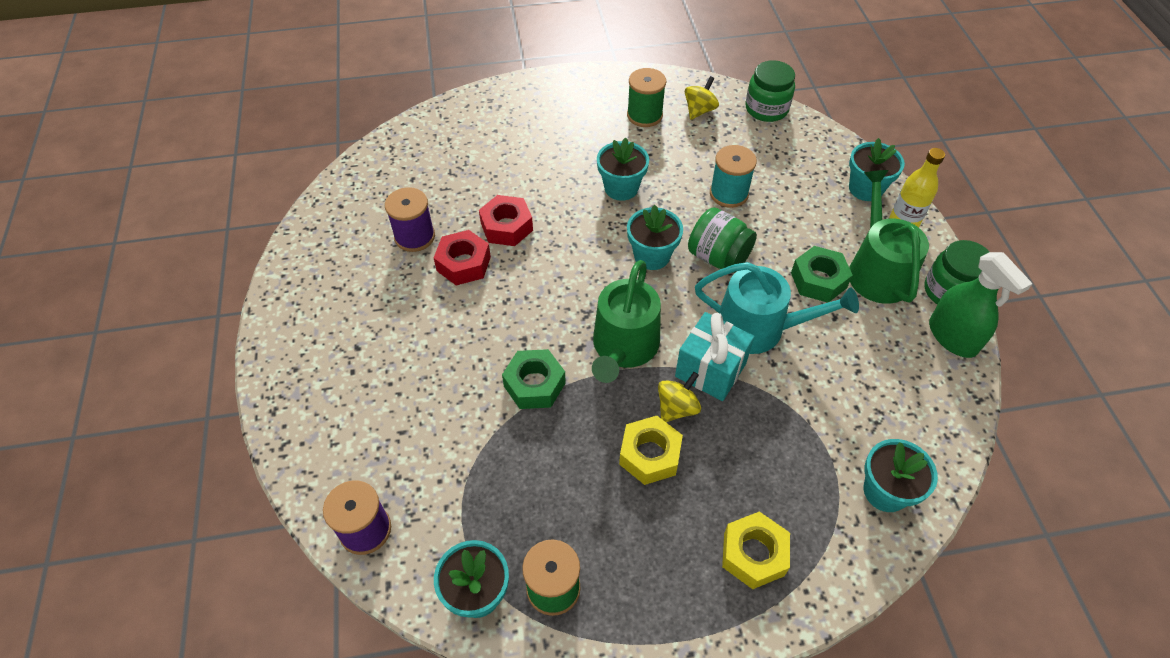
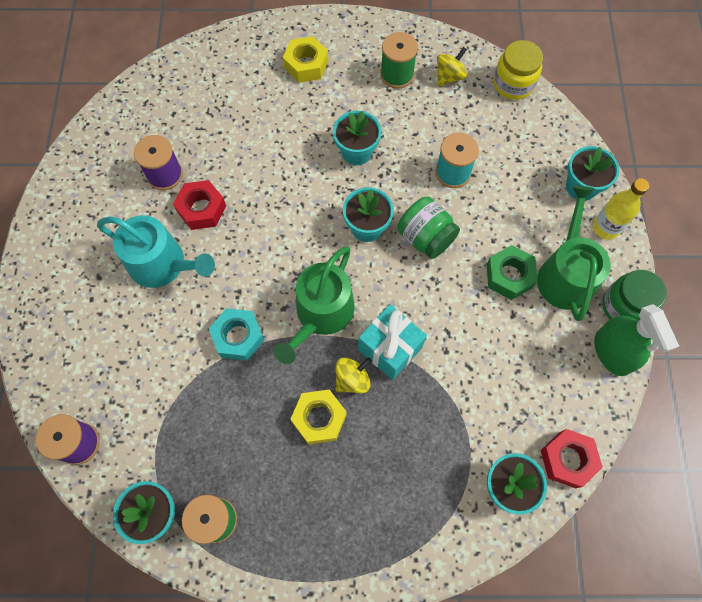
camera: 10 degrees right, 15 degrees up
red nut [479,195,533,246] -> red nut moved to [541,429,603,488]
green nut [502,349,566,409] -> turquoise nut [209,308,264,361]
turquoise watering can [695,262,859,354] -> turquoise watering can moved to [97,215,215,288]
yellow nut [722,511,790,589] -> yellow nut moved to [283,36,328,83]
green jar [745,60,795,122] -> yellow jar [494,40,543,100]

